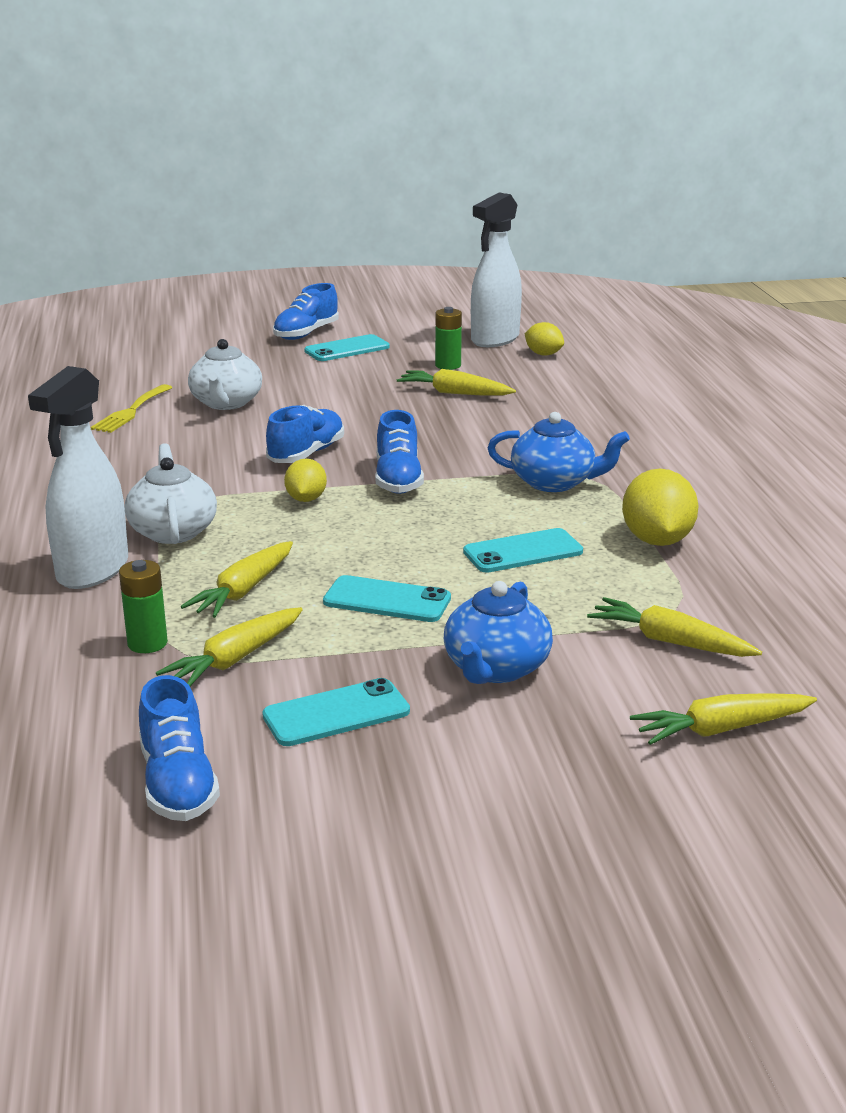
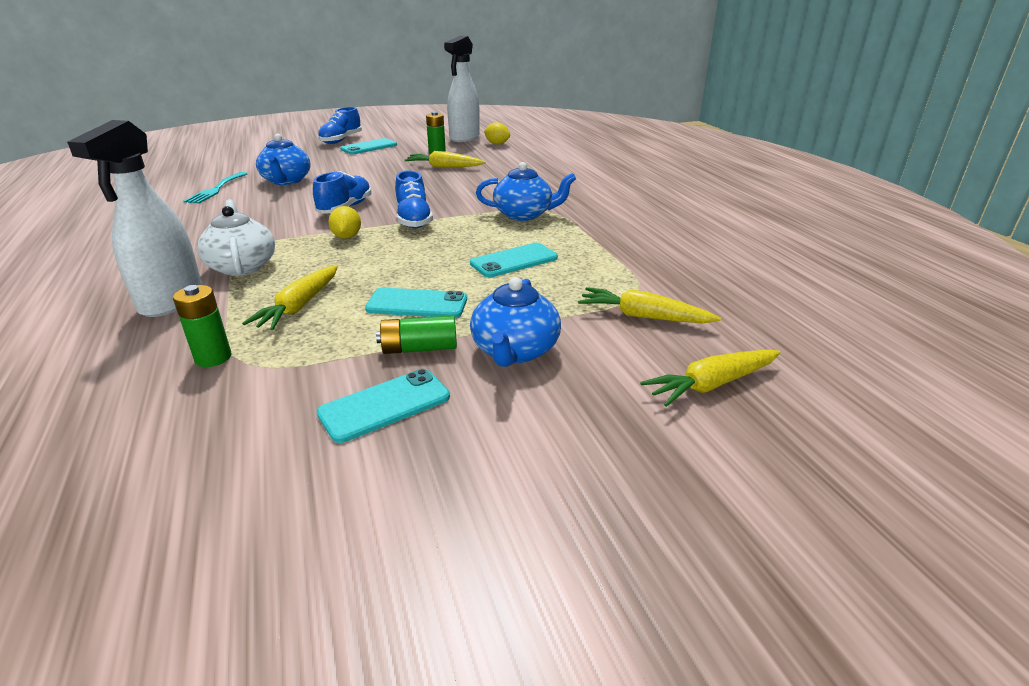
camera: 10 degrees left, 5 degrees up
yellow fork [90,384,172,433] -> turquoise fork [184,172,247,204]
blue shoe [139,675,220,821] -> none
yellow carrot [156,607,303,686] -> none
white teapot [188,339,262,410] -> blue teapot [256,134,310,185]
yellow lemon [622,469,699,546] -> none
none -> green battery [376,315,457,354]

